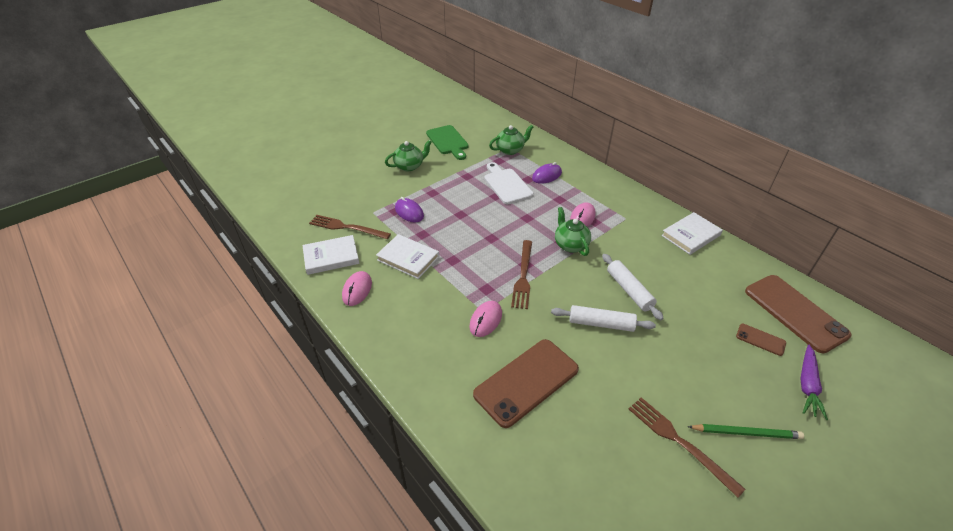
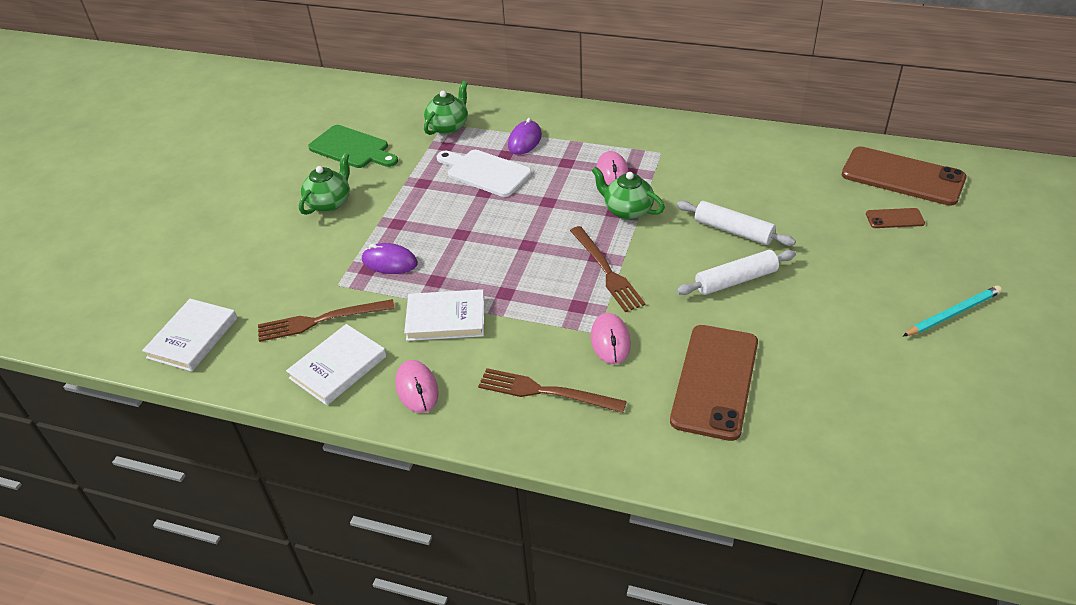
camera: 30 degrees left, 0 degrees up
brown fork [629,398,745,498] -> brown fork moved to [478,368,627,413]
white book [661,212,723,255] -> white book moved to [142,299,237,372]
green pencil [688,424,804,439] -> turquoise pencil [903,286,1002,336]
purple carrot [801,345,828,420] -> none

